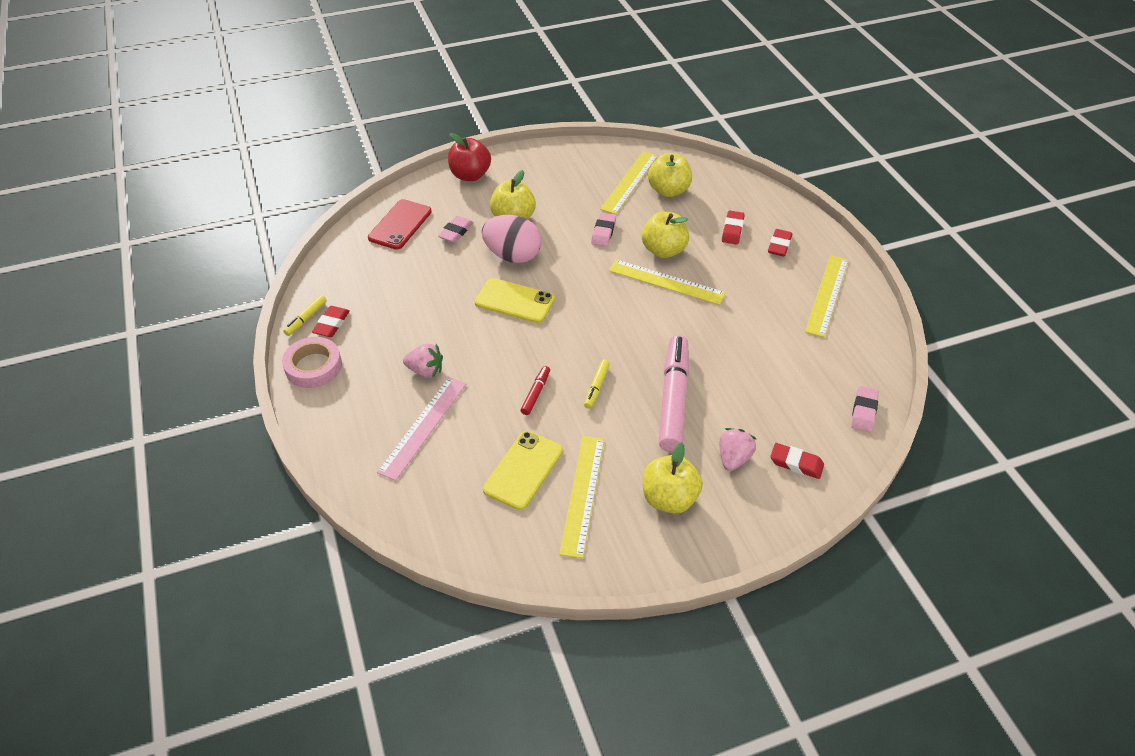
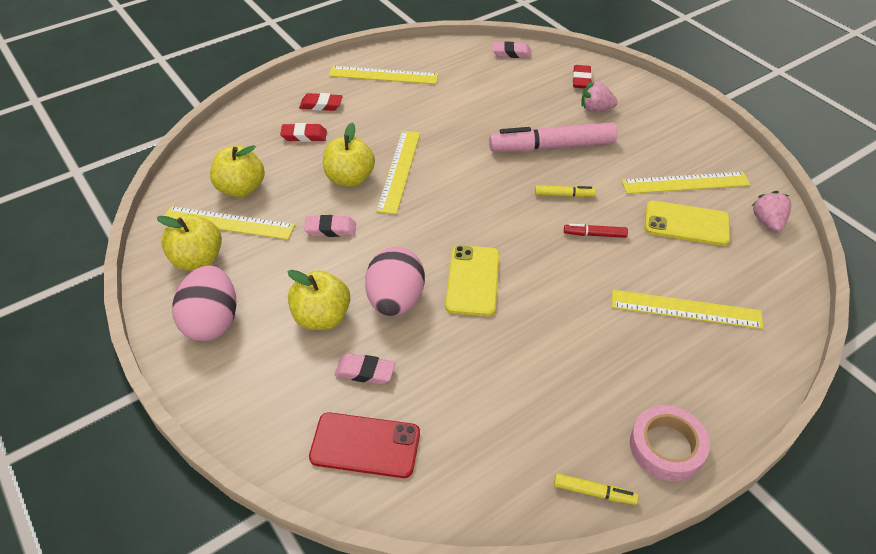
camera: 105 degrees left, 0 degrees up
red eraser [312,306,350,337] -> none
pink ruler [377,377,466,481] -> yellow ruler [612,290,763,329]
pink strawberry [403,344,443,378] -> pink strawberry moved to [752,191,791,233]
red apple [448,133,491,181] -> none
yellow apple [643,442,703,514] -> yellow apple moved to [157,214,222,271]
none -> pink egg [172,265,237,341]

